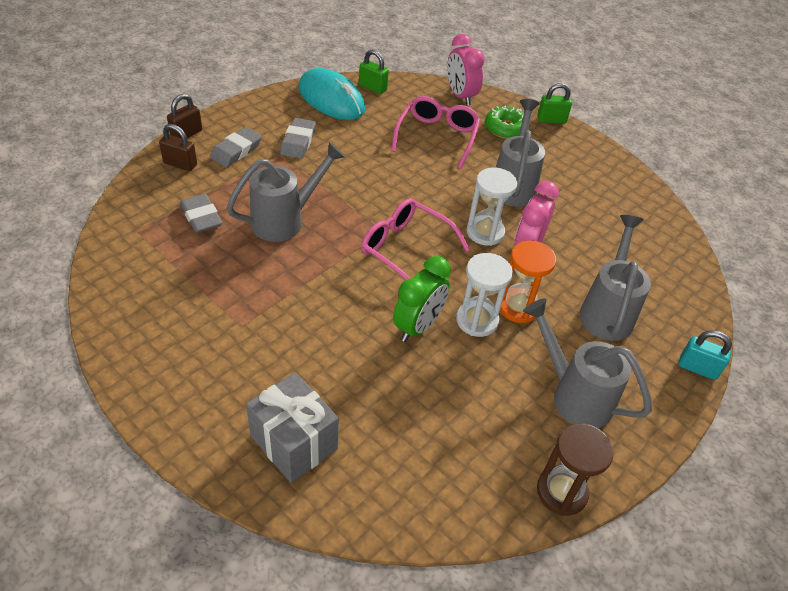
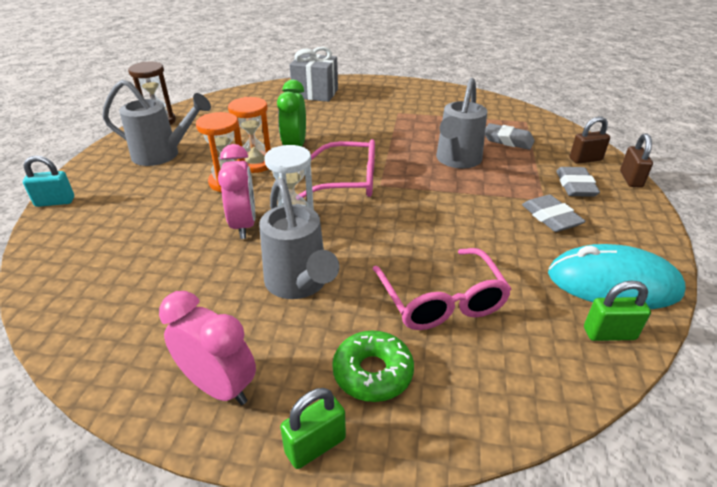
camera: 150 degrees right, 10 degrees down
pink clock [447,34,485,106] -> pink clock moved to [159,291,256,405]
white hourglass [456,253,513,337] -> orange hourglass [228,97,271,173]
grey watering can [579,215,651,341] -> none

